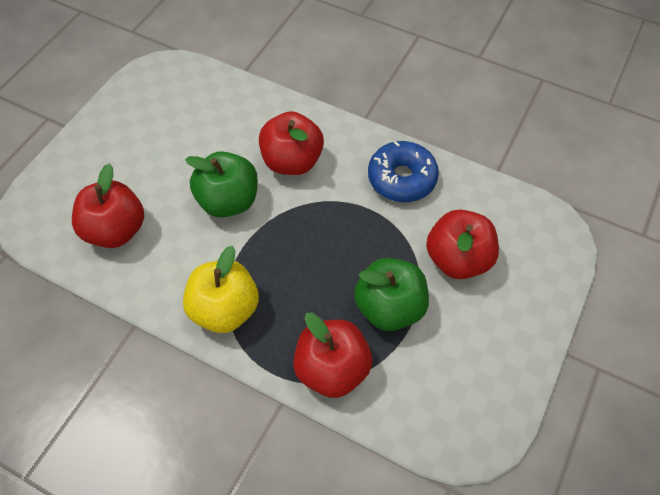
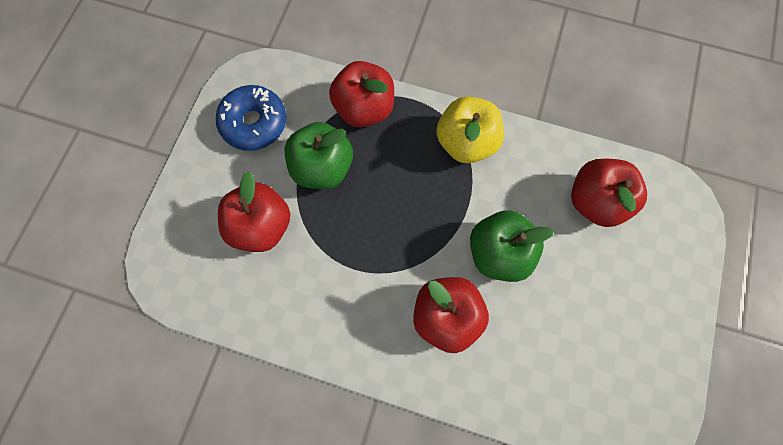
camera: 170 degrees right, 15 degrees up
blue donut [368,141,439,202] -> blue donut moved to [216,85,286,151]

